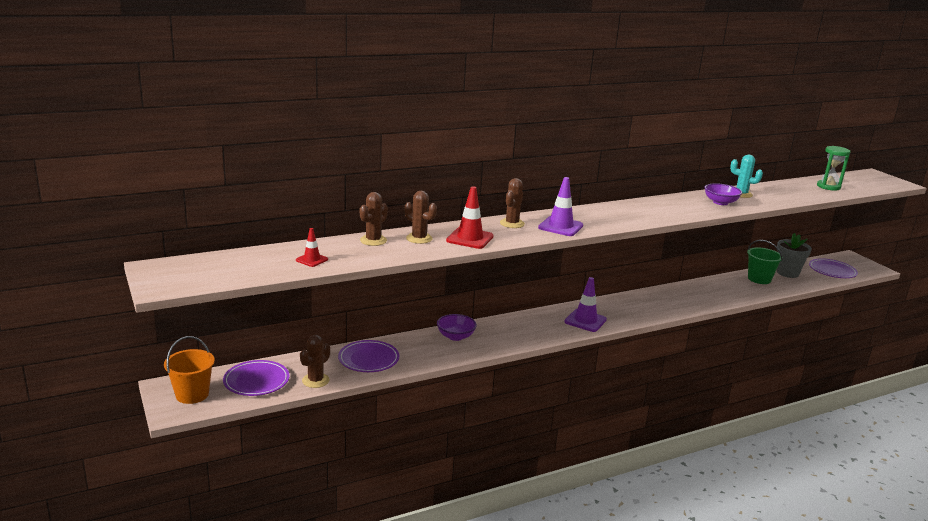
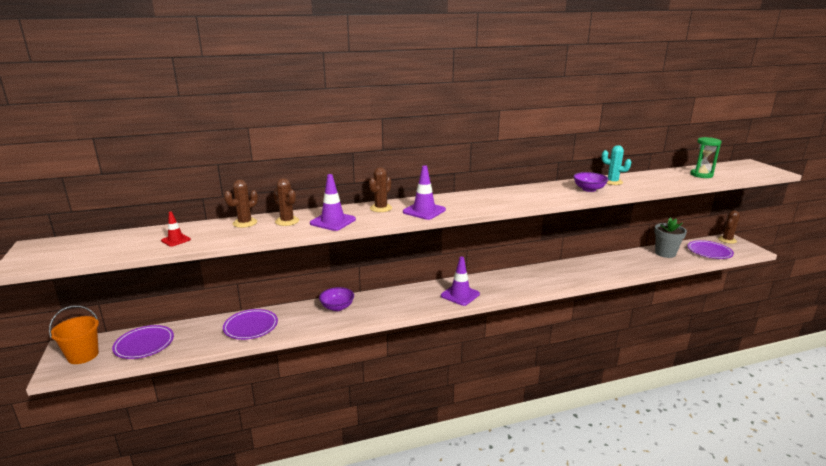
camera: 10 degrees right, 0 degrees up
brown cactus [300,335,330,388] -> brown cactus moved to [718,210,740,244]
red traffic cone [446,186,494,249] -> purple traffic cone [310,174,356,231]
green bucket [747,240,783,284] -> none

